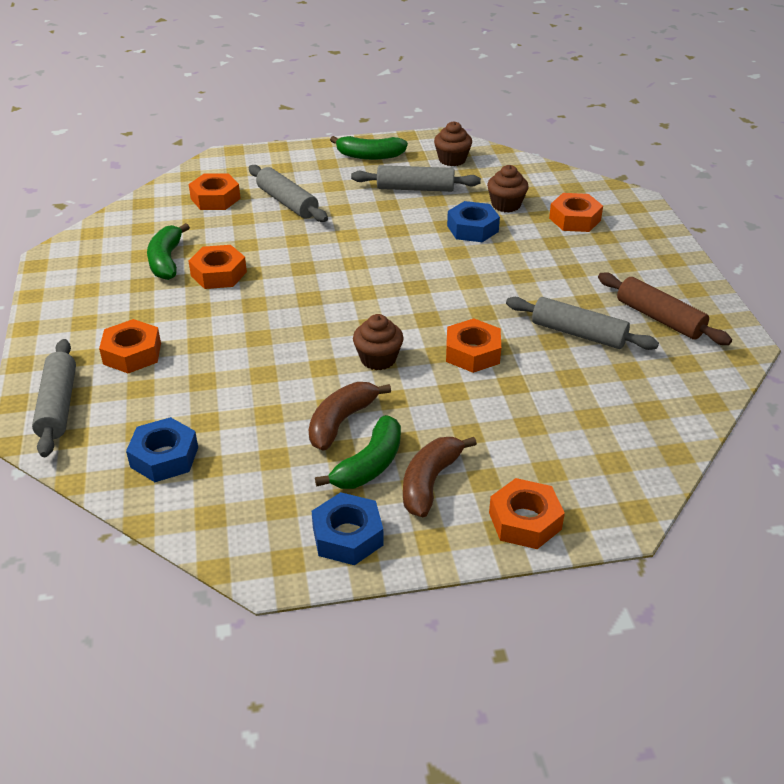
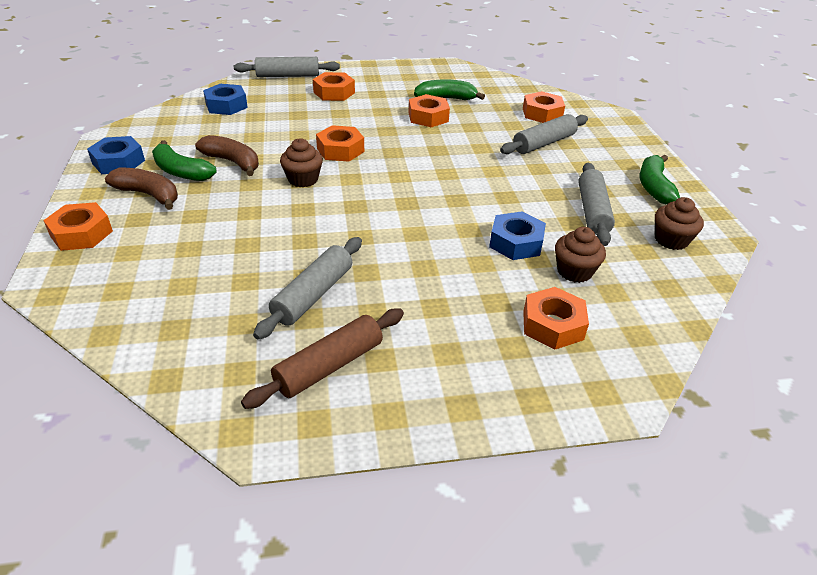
camera: 90 degrees right, 0 degrees up
orange nut [446,318,501,373] -> orange nut moved to [316,125,364,162]

